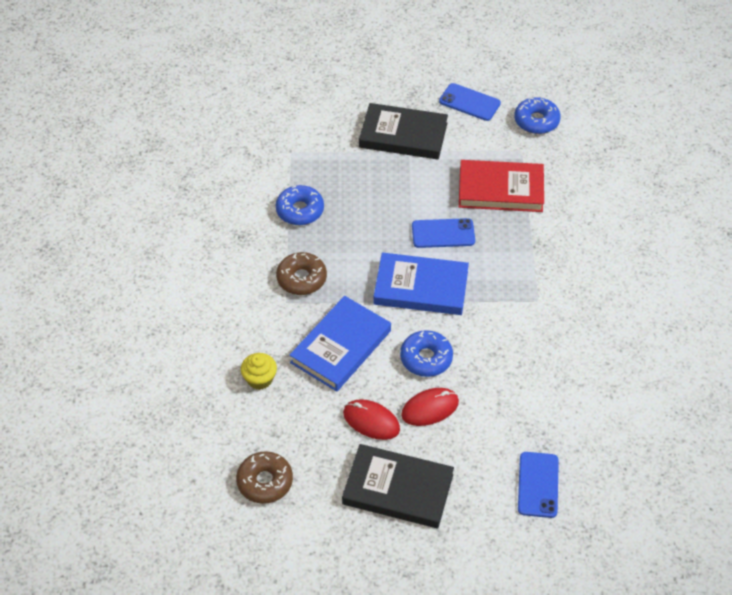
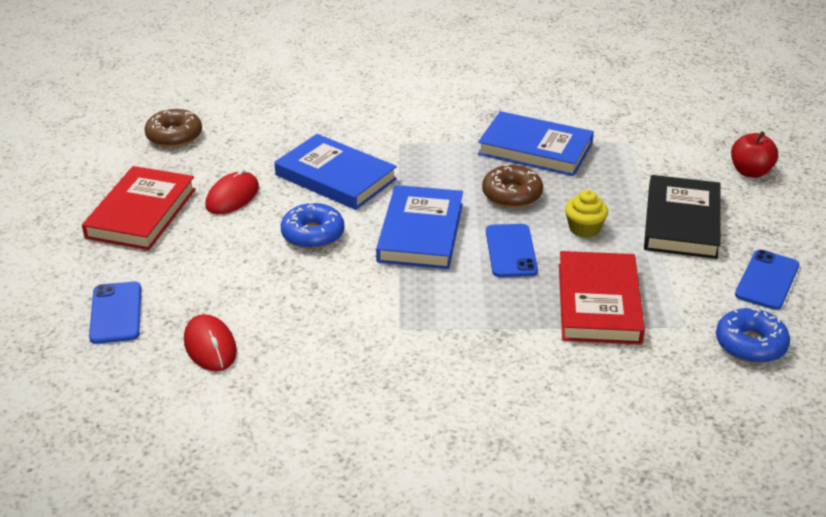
camera: 90 degrees right, 15 degrees down
yellow cupcake [241,353,277,390] -> yellow cupcake moved to [565,190,608,238]
blue donut [276,185,324,225] -> blue book [478,111,594,176]
brown donut [276,252,327,295] -> brown donut moved to [482,164,543,208]
black book [342,444,454,528] -> red book [82,166,196,250]
red mouse [401,388,459,426] -> red mouse moved to [184,314,237,371]
blue phone [518,452,559,518] -> blue phone turned 75 degrees clockwise [89,282,141,344]
none -> red apple [731,131,778,178]

